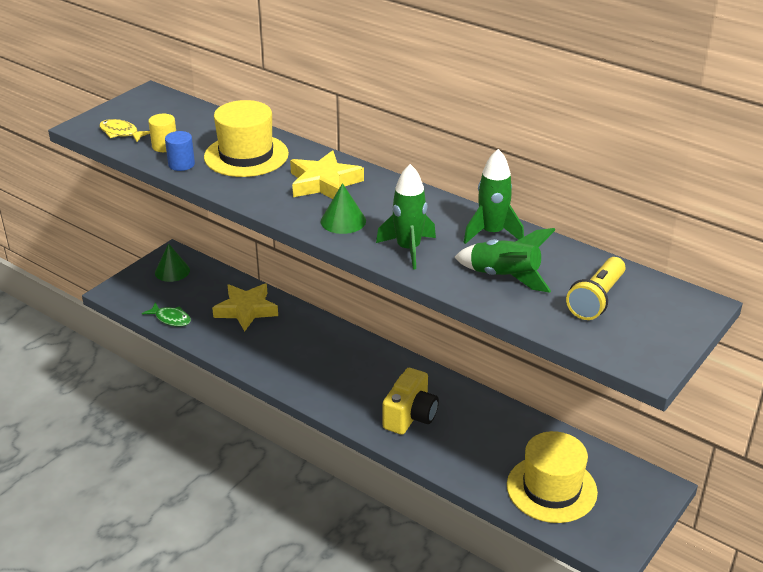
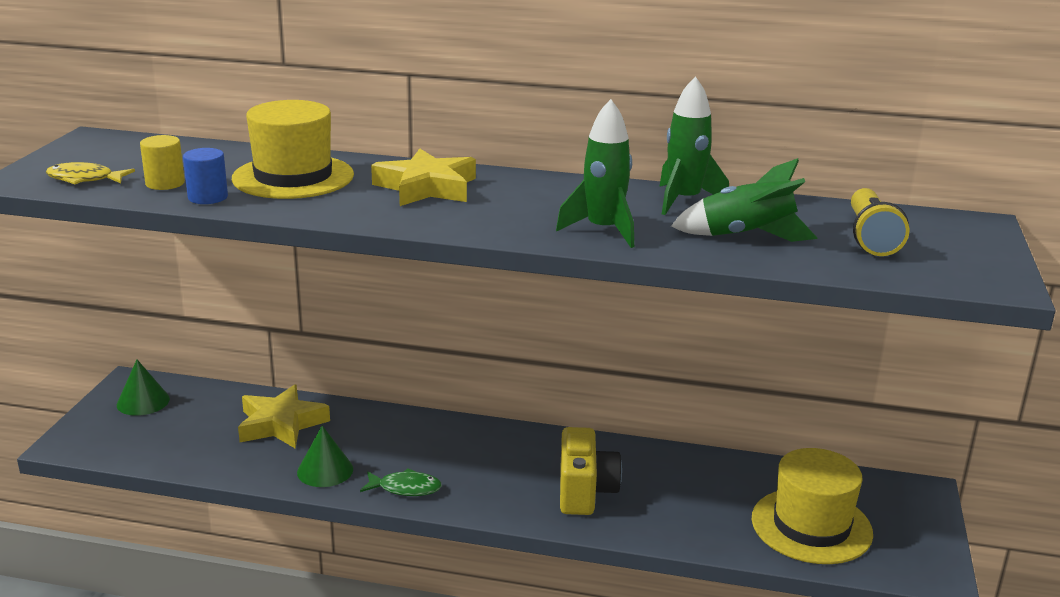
camera: 25 degrees left, 10 degrees down
green fish [142,302,191,326] -> green fish moved to [360,468,442,496]
green cone [321,183,366,234] -> green cone moved to [297,426,353,487]

